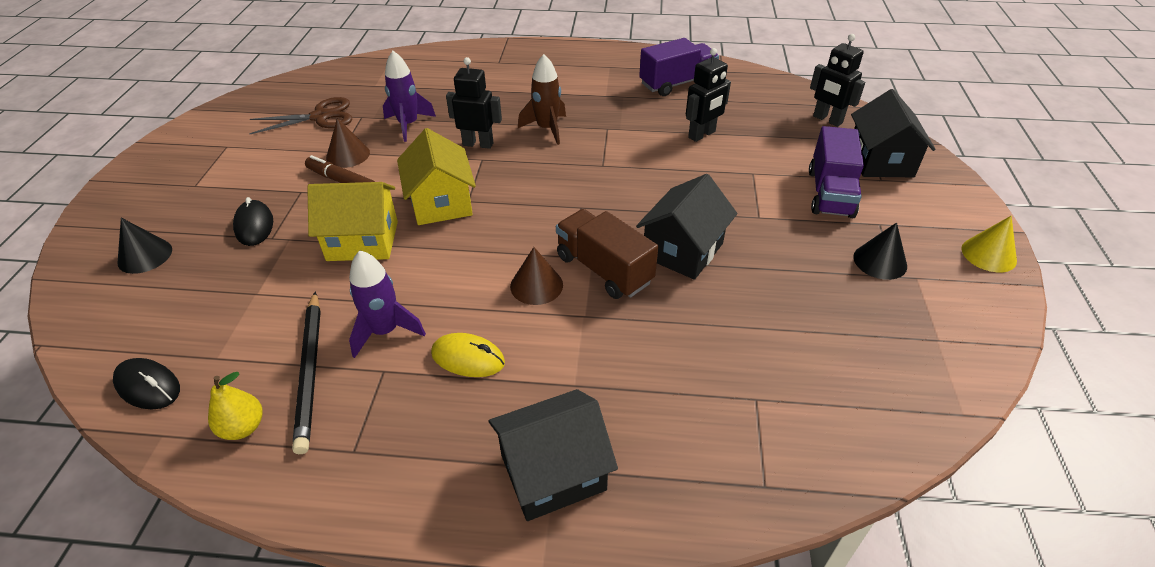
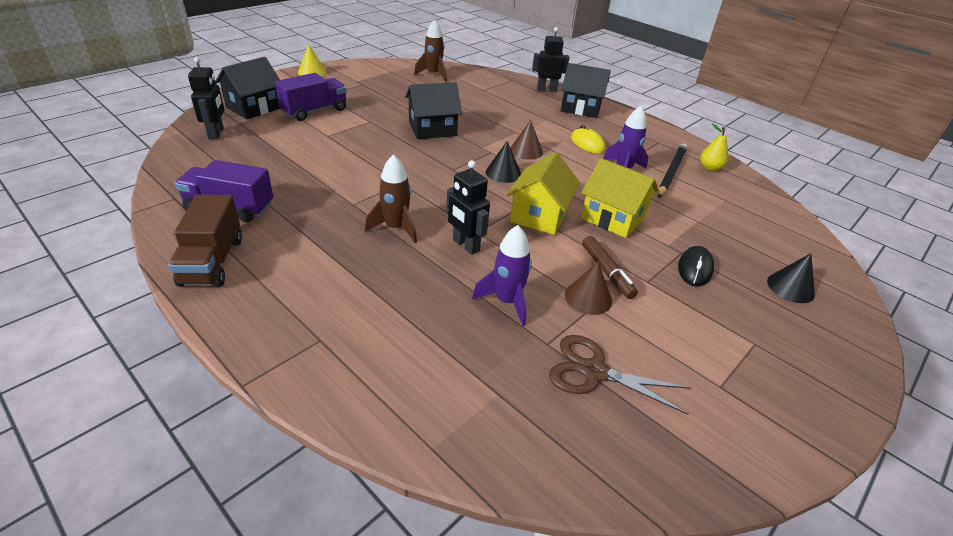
camera: 145 degrees left, 5 degrees down
black mouse [113,358,180,410] -> none
brown truck [556,209,658,299] -> brown truck moved to [168,195,242,287]
black robot [686,48,731,142] -> black robot moved to [532,27,570,92]
black cone [853,222,907,280] -> black cone moved to [486,141,521,183]
none -> brown rocket [414,19,447,82]

